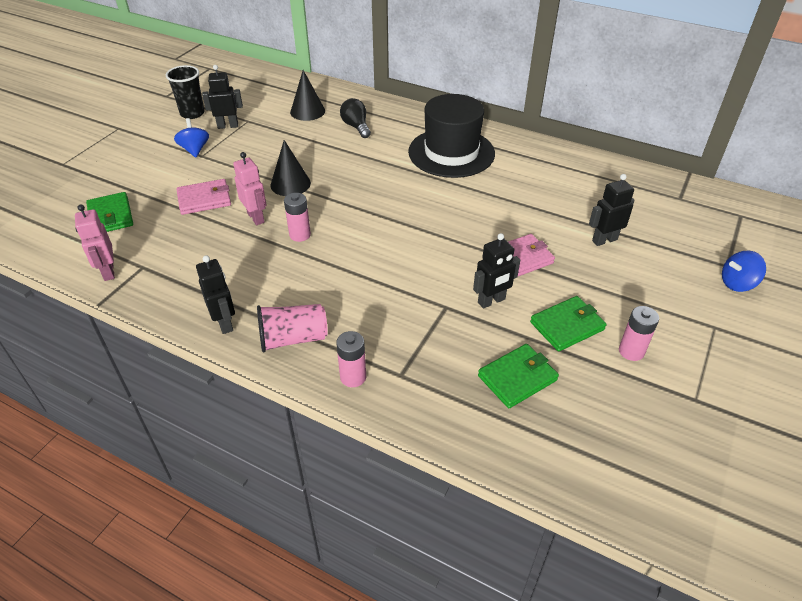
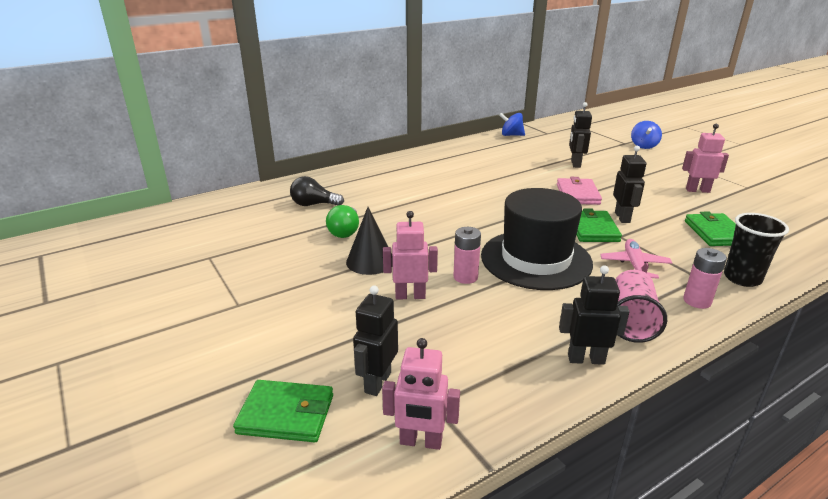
camera: 60 degrees left, 15 degrees down
black cup [166,65,204,119] -> black cup moved to [724,213,789,287]
blue spinning top [174,118,209,158] -> blue spinning top moved to [499,113,525,136]
pink wallet [176,179,231,215] -> none
black robot [202,65,243,129] -> black robot moved to [353,285,398,396]
black cone [290,70,325,121] -> none
black hat [408,94,495,178] -> black hat moved to [481,188,593,290]
green wallet [530,296,607,351] -> green wallet moved to [577,208,622,242]
pink battery [619,306,659,361] -> pink robot [682,124,729,193]
none -> green light bulb [326,205,359,238]
none -> pink plane [600,239,672,279]

